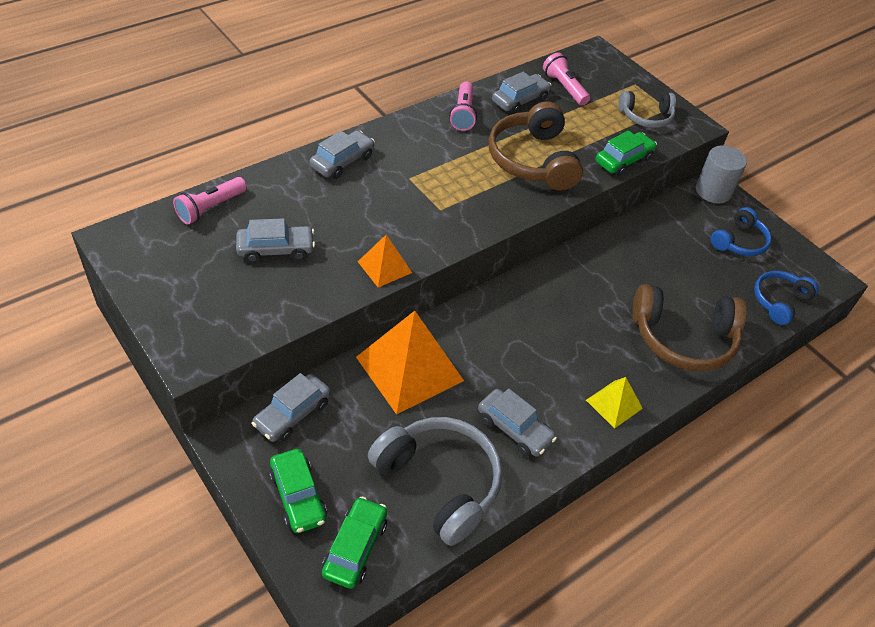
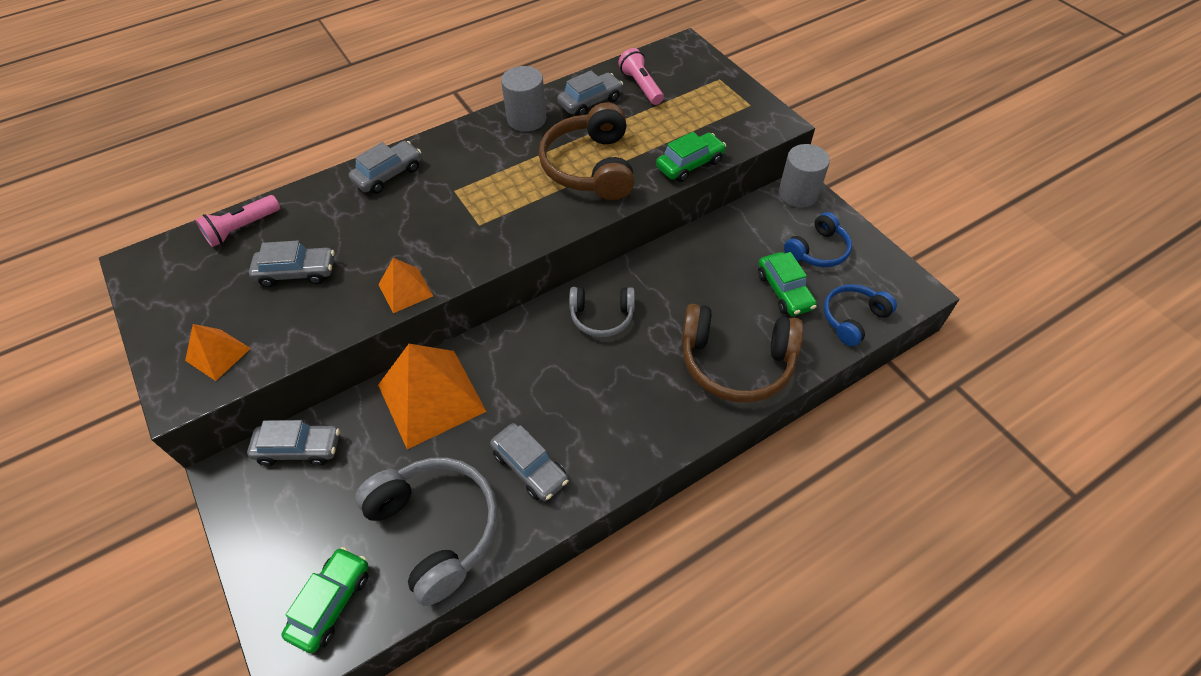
camera: 10 degrees right, 5 degrees up
grey car [251,373,330,442] -> grey car turned 135 degrees counterclockwise [247,420,340,466]
green car [269,449,327,533] -> green car moved to [758,252,817,316]
pink flashlight [449,82,477,131] -> grey cylinder [501,66,546,132]
yellow pyramid [586,377,643,429] -> none
grey headphones [619,91,676,128] -> grey headphones moved to [569,287,635,337]
none -> orange pyramid [185,324,251,381]

